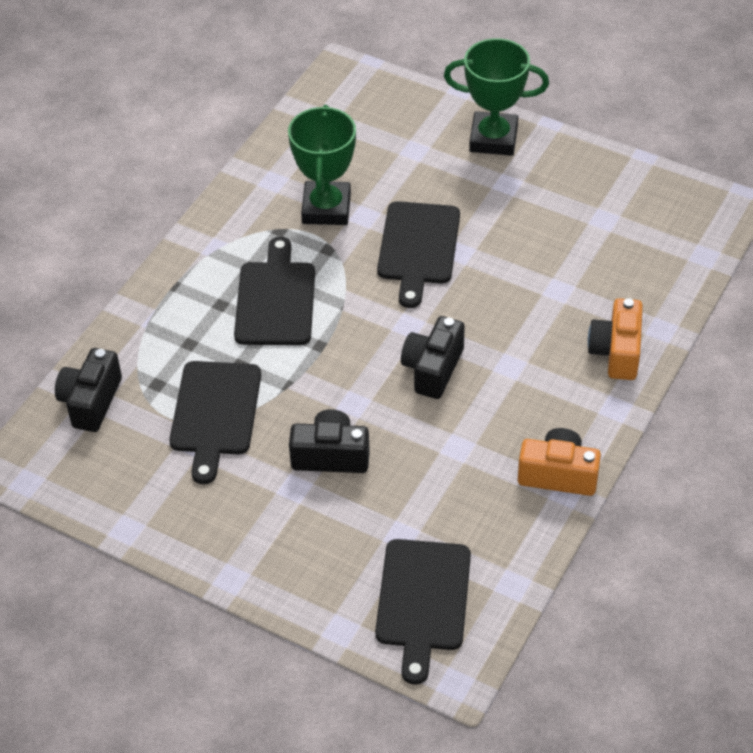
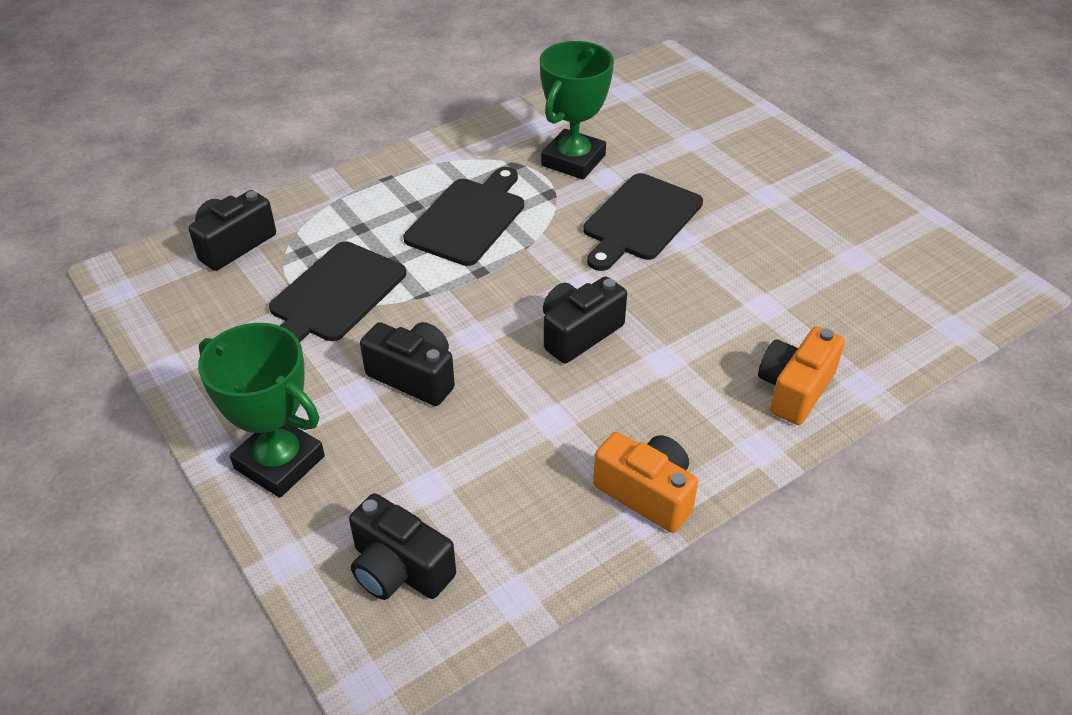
camera: 25 degrees right, 5 degrees down
black cutting board [375,539,471,685] -> black camera [349,493,456,600]
green trophy [444,38,549,156] -> green trophy moved to [198,323,325,498]

